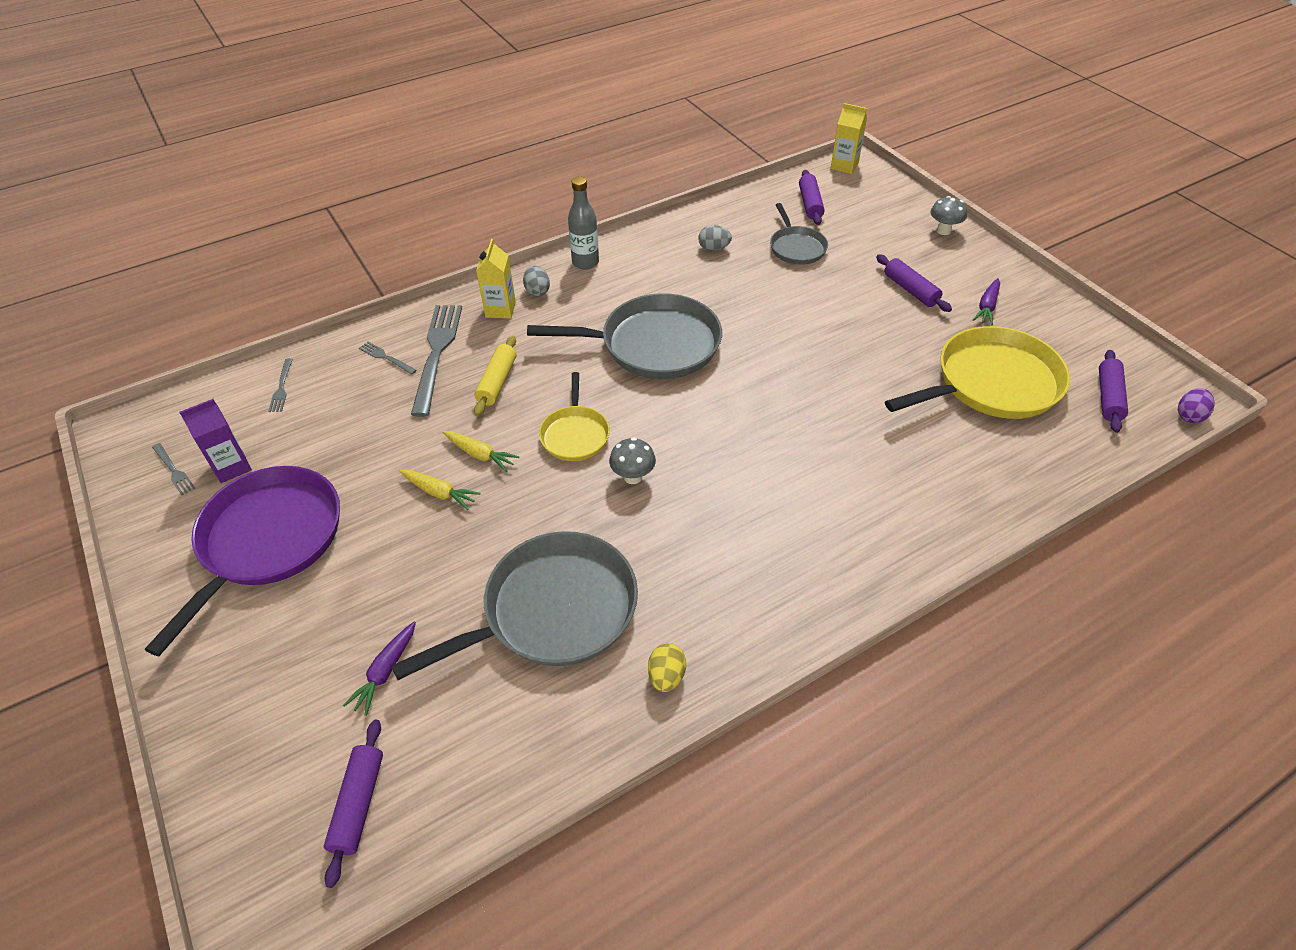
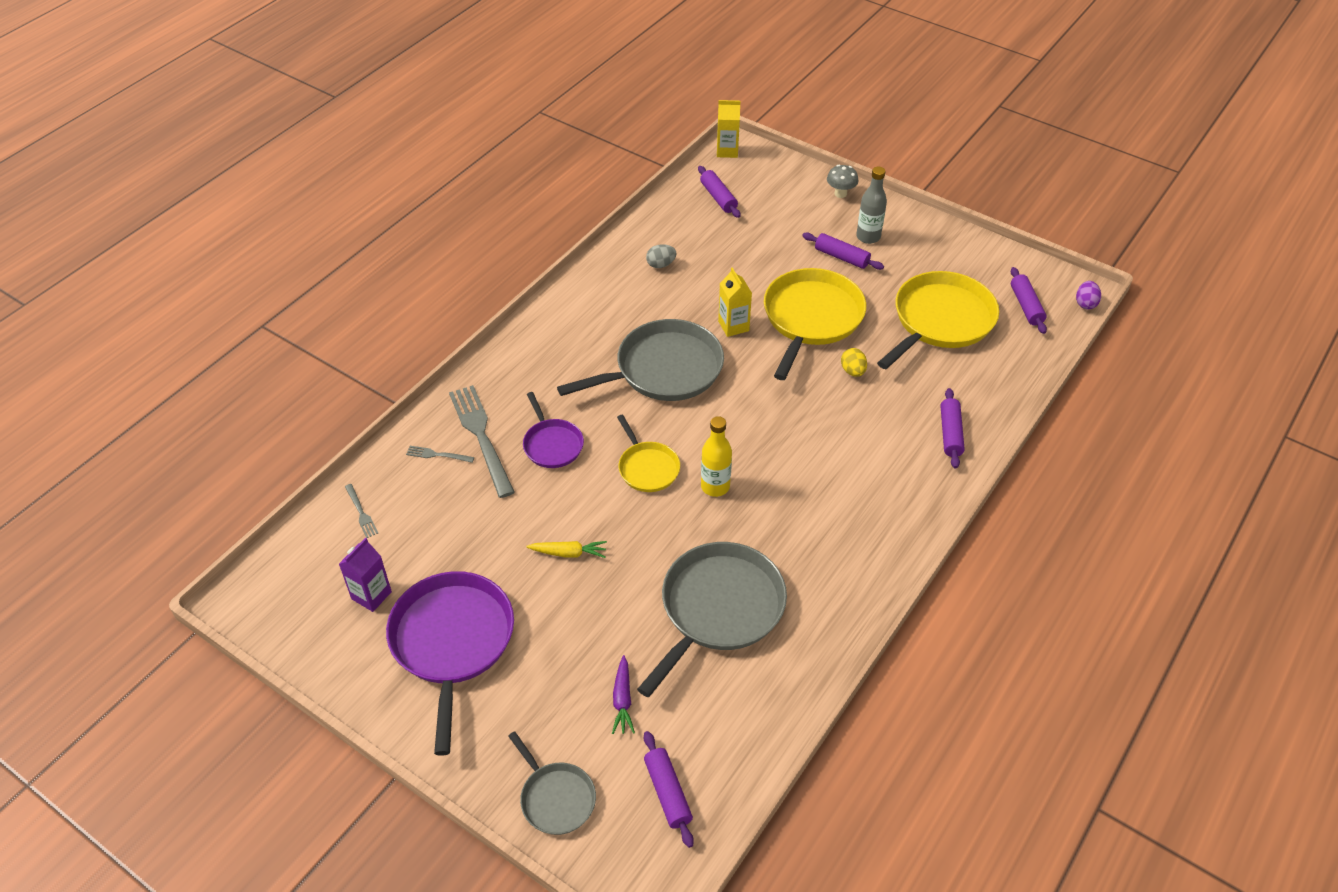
camera: 25 degrees left, 0 degrees up
grey fork [152,443,195,495] -> none
yellow carrot [443,431,519,472] -> none
yellow rolling pin [474,336,516,416] -> purple pan [523,392,584,468]
yellow carton [476,239,516,319] -> yellow carton moved to [718,268,752,337]
grey egg [523,266,550,296] -> none
grey bottle [568,177,599,269] -> grey bottle moved to [856,167,887,244]
grey mushroom [609,438,656,484] -> yellow bottle [701,416,732,497]
yellow egg [648,643,686,692] -> yellow egg moved to [841,348,867,377]
grey pan [770,203,828,265] -> grey pan moved to [508,731,596,835]
purple carrot [973,278,1000,326] -> none
none -> yellow pan [764,268,866,380]
none -> purple rolling pin [941,388,965,469]

